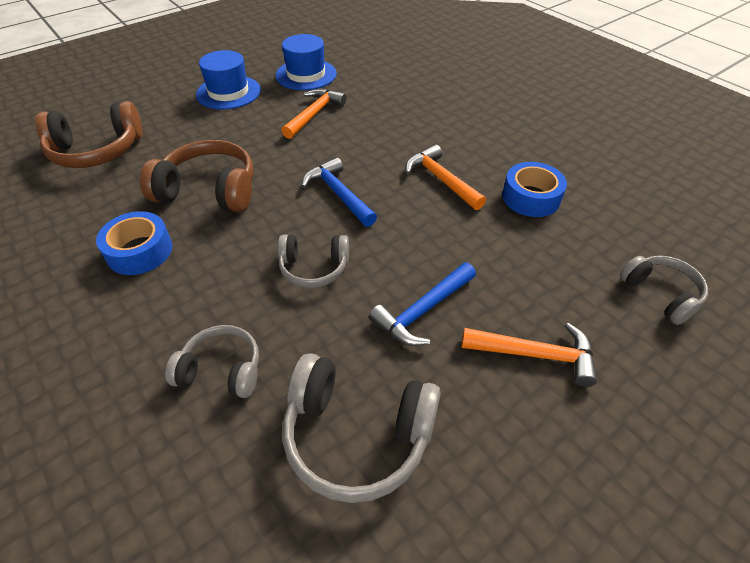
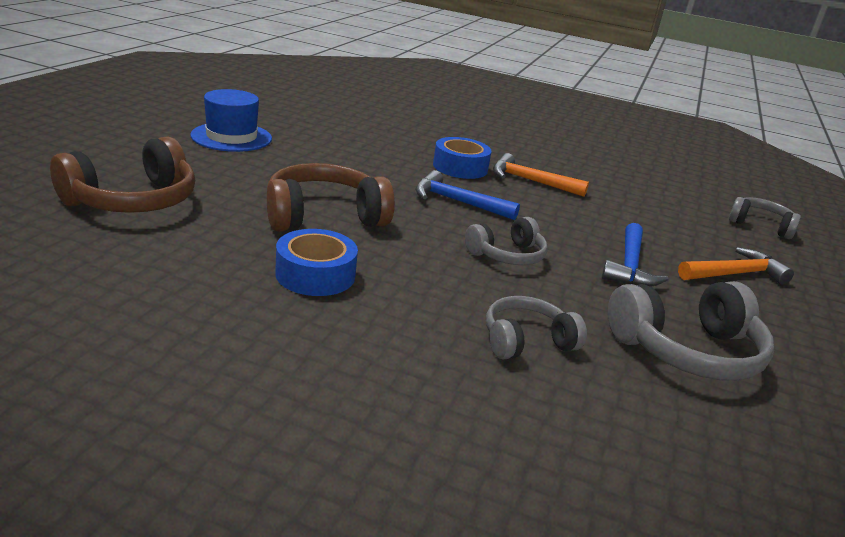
camera: 35 degrees left, 20 degrees down
blue hat [275,34,337,90] -> none
orange hammer [281,89,347,139] -> none
blue tape [502,162,567,217] -> blue tape moved to [433,137,492,179]

